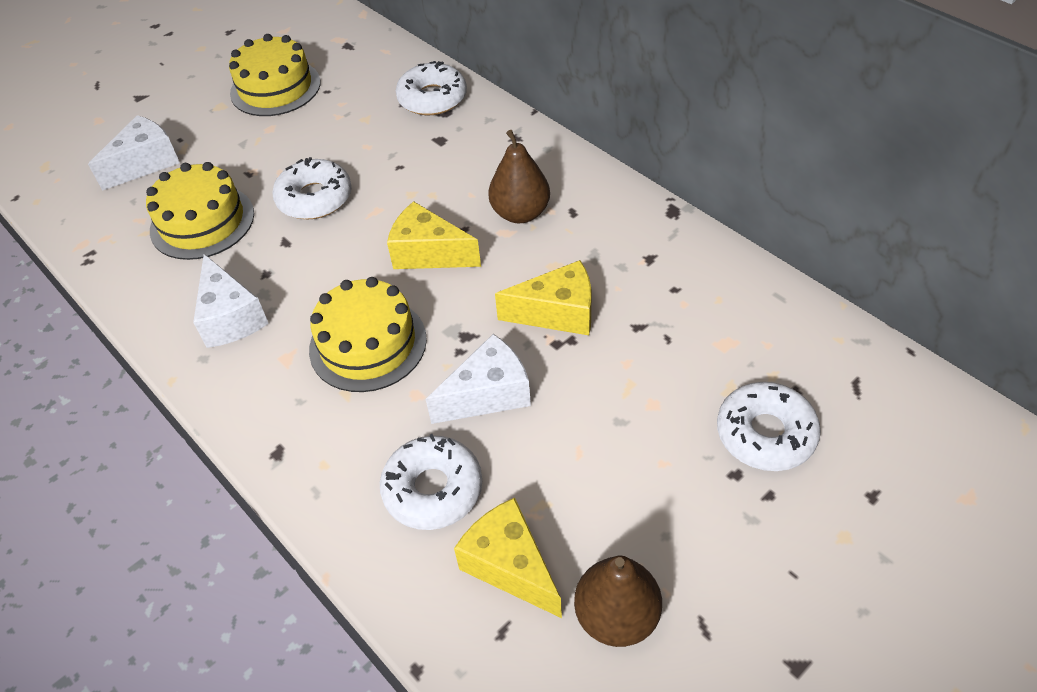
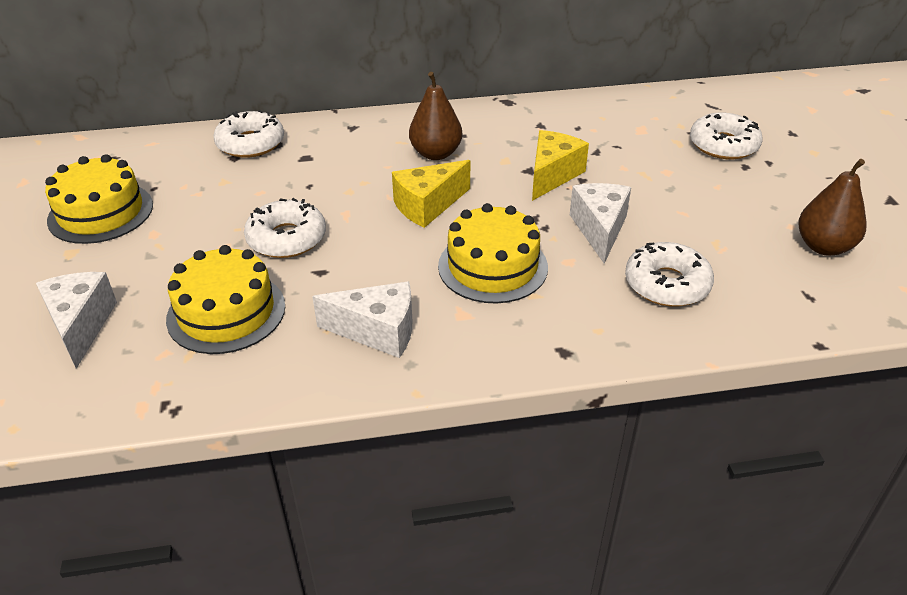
camera: 60 degrees left, 10 degrees down
yellow cheese [454,498,562,618] -> none

